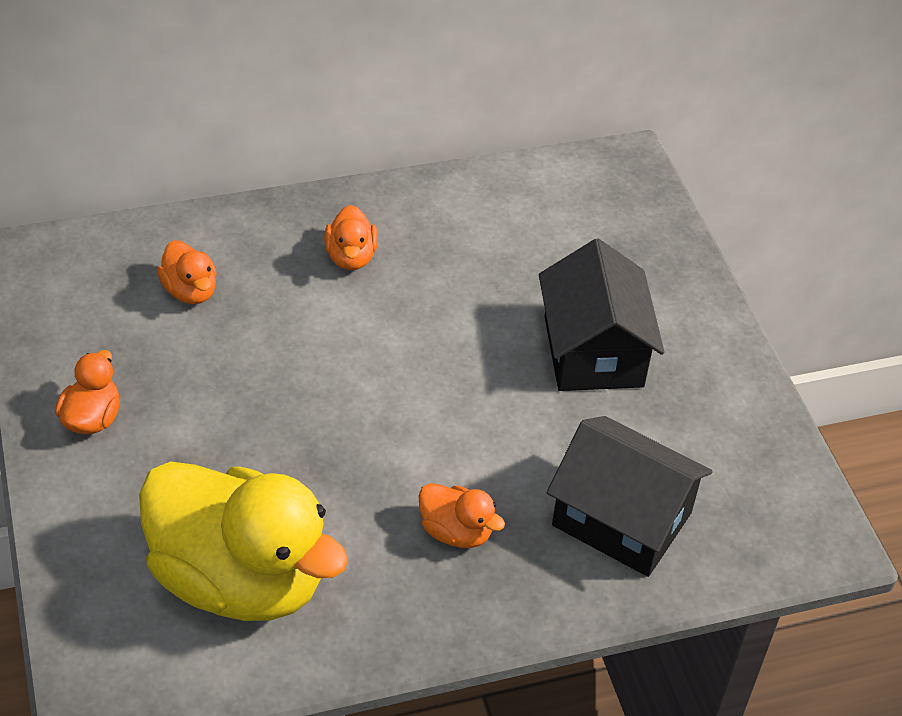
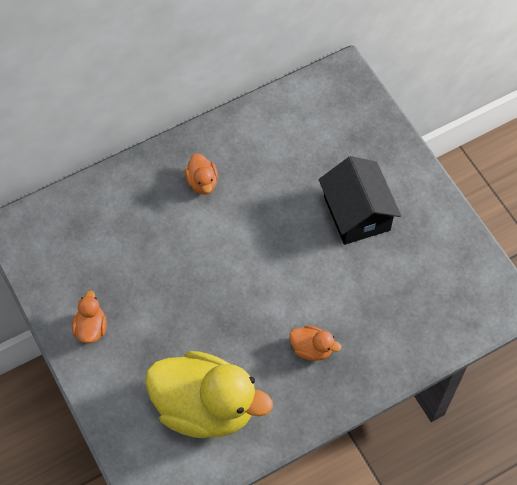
camera: 10 degrees left, 15 degrees up
orange duck [157,240,217,304] -> none
black house [547,416,712,577] -> none

